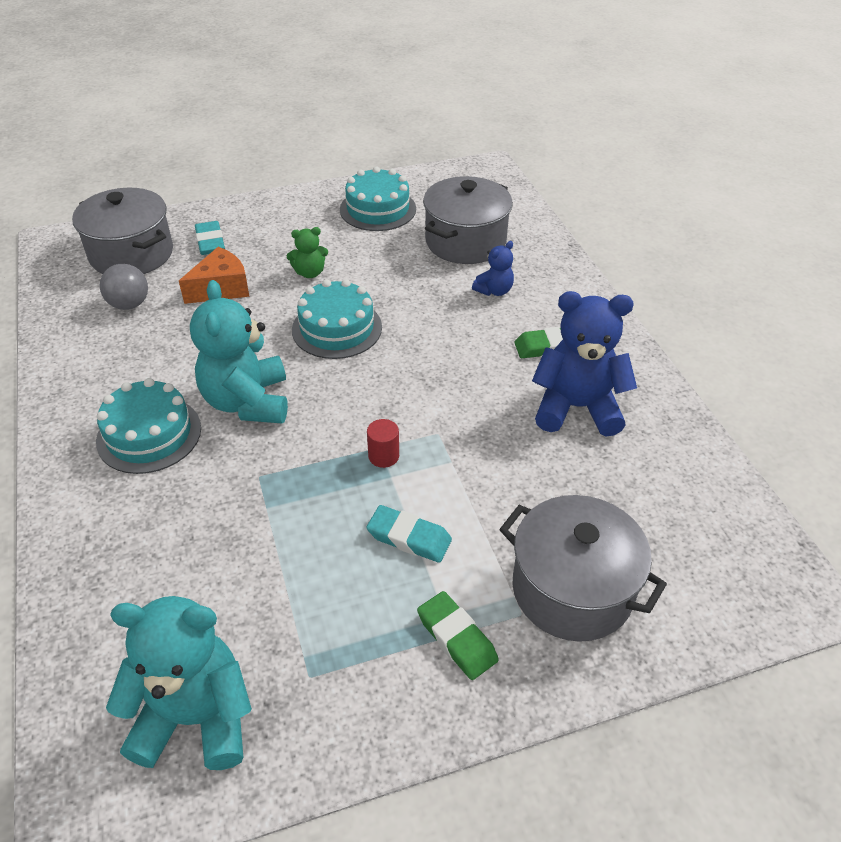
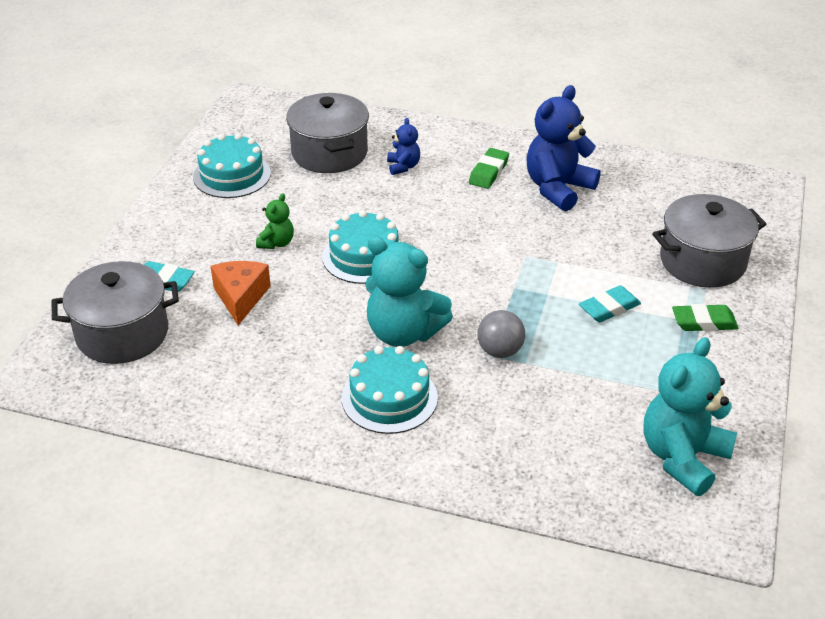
camera: 55 degrees left, 5 degrees down
grey ball [100,264,148,310] -> grey ball moved to [477,310,525,358]
red cylinder [367,419,399,468] -> none

